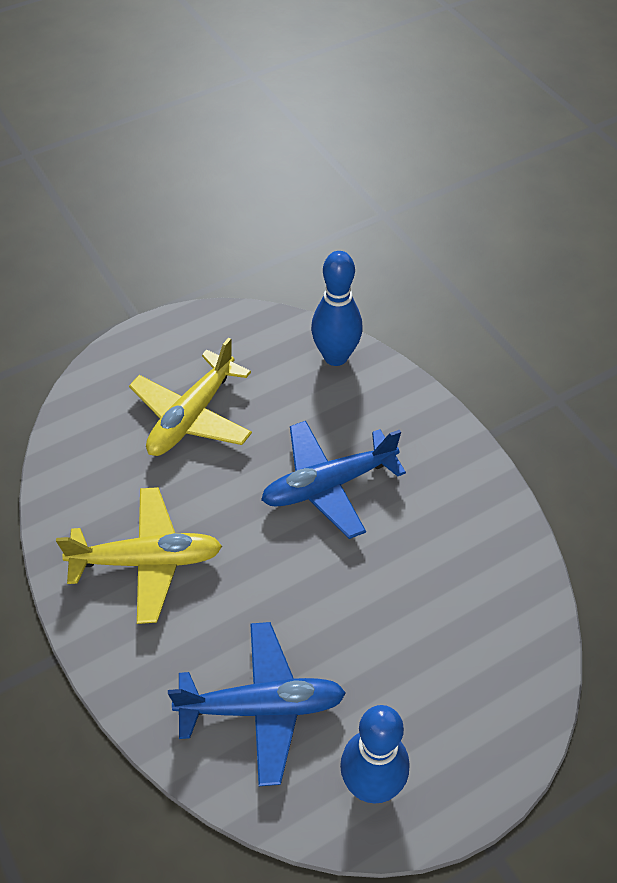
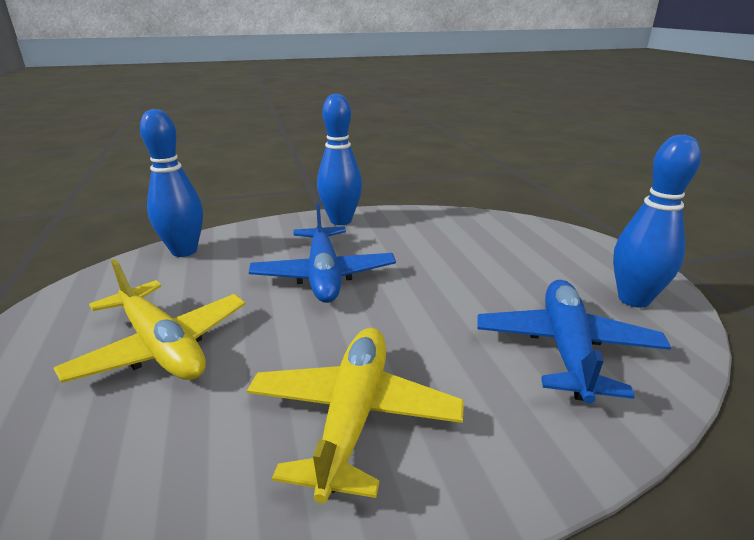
camera: 75 degrees left, 25 degrees down
none -> blue bowling pin [317,94,362,225]

